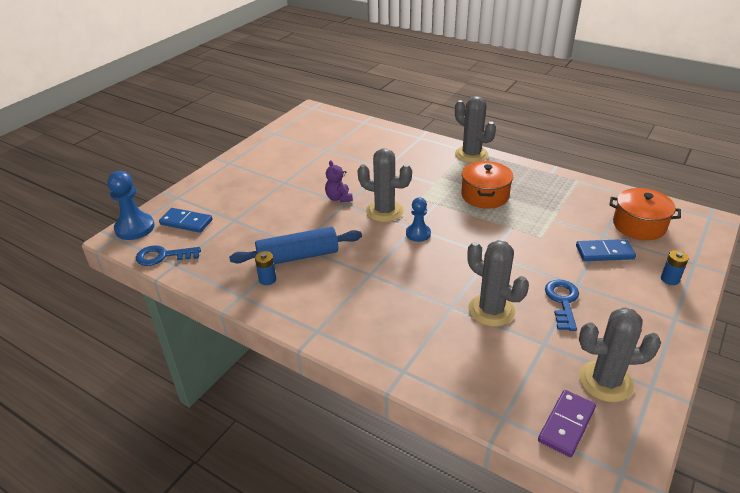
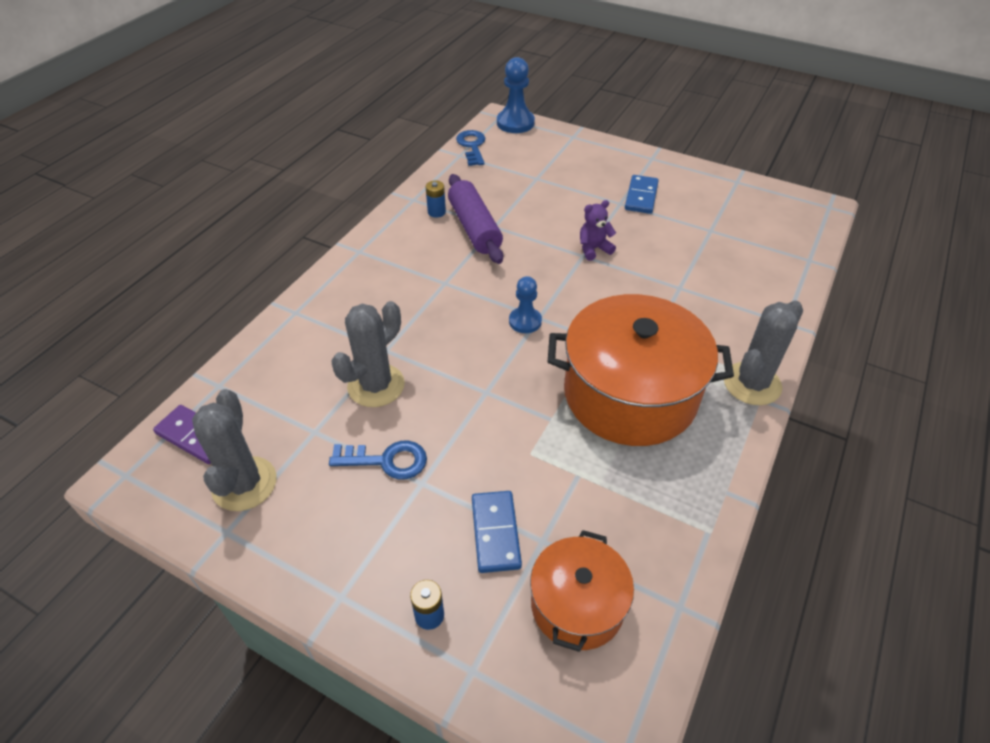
camera: 85 degrees right, 10 degrees up
blue domino [159,208,213,233] -> blue domino moved to [625,175,659,214]
blue rolling pin [229,227,362,264] -> purple rolling pin [448,174,503,264]
grey cactus [357,148,412,222] -> none
orange pot [461,161,513,209] -> orange pot [548,294,734,446], size x1.79

